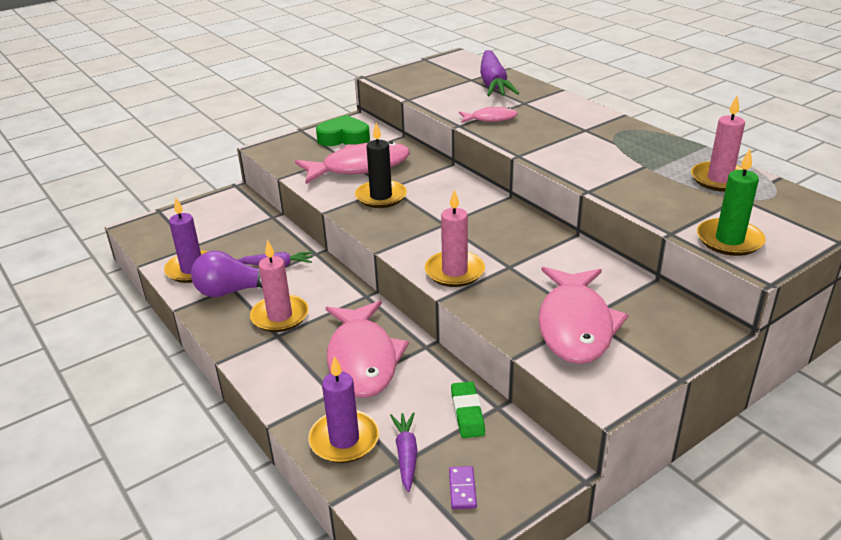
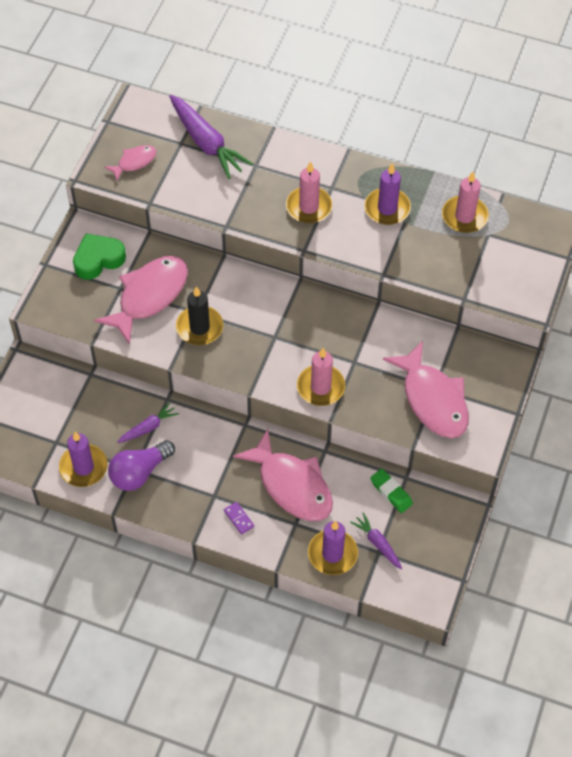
camera: 35 degrees left, 25 degrees up
pink candle [250,240,309,332] -> pink candle moved to [286,161,332,223]
purple domino [449,466,477,509] -> purple domino moved to [224,502,254,535]
pink fish [459,107,518,123] -> pink fish moved to [104,145,156,181]
green candle [697,149,766,256] -> none
none -> purple candle [365,163,411,225]

